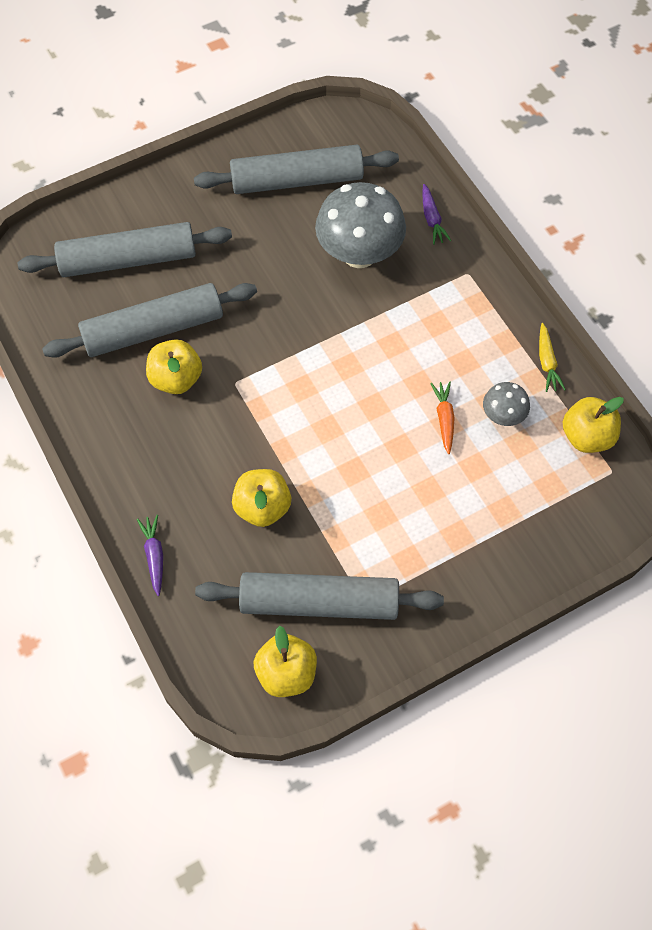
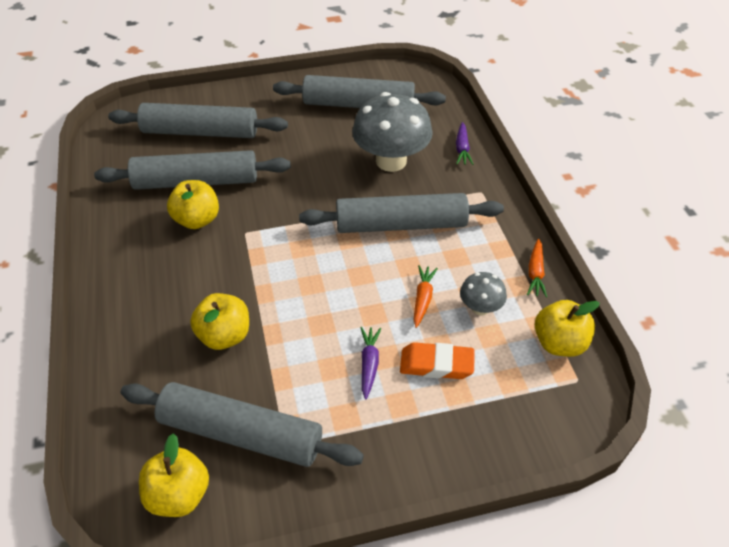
camera: 15 degrees right, 15 degrees down
purple carrot [137,515,163,596] -> purple carrot moved to [360,327,381,399]
yellow carrot [539,323,566,392] -> orange carrot [527,239,547,297]
none -> grey rolling pin [299,193,504,233]
none -> orange eraser [400,342,475,379]

